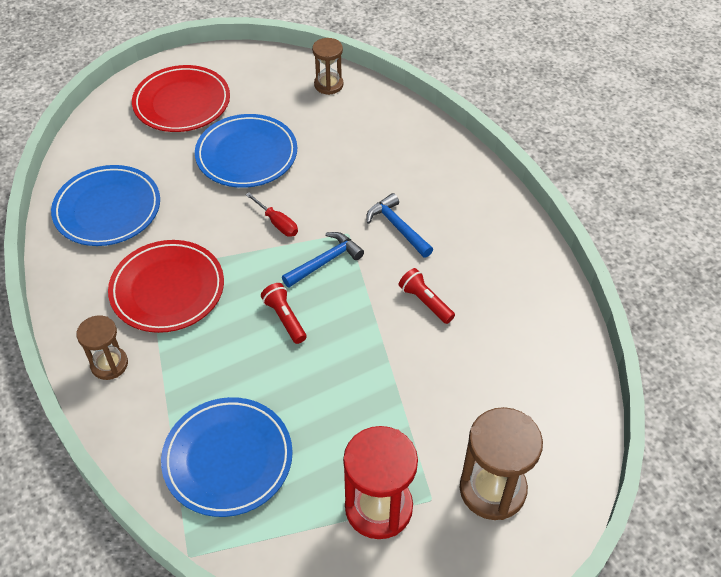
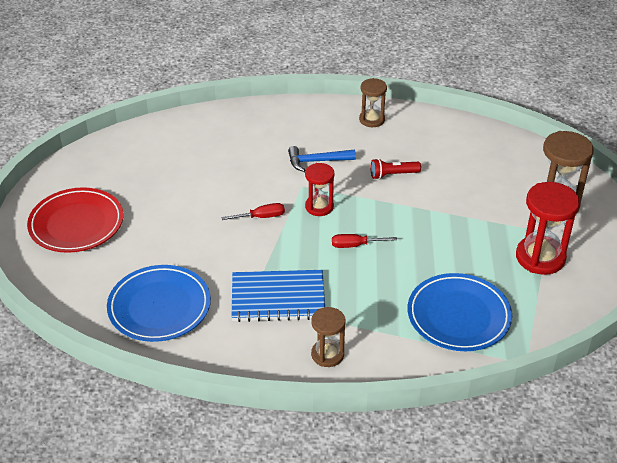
camera: 60 degrees left, 10 degrees down
red plate [108,240,224,333] -> blue notebook [232,270,325,322]
blue plate [195,114,297,188] -> none
red flashlight [261,283,306,344] -> red screwdriver [332,234,397,248]
blue hammer [282,232,364,287] -> red hourglass [305,163,334,216]
brown hourglass [312,38,343,95] -> brown hourglass moved to [359,78,387,127]

